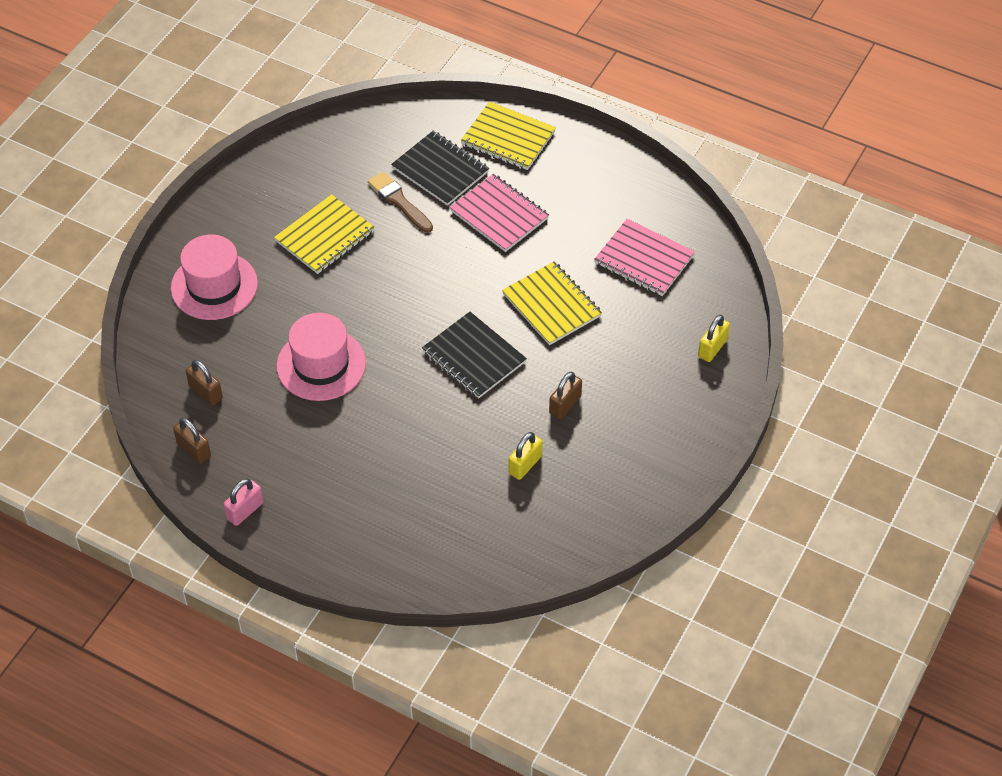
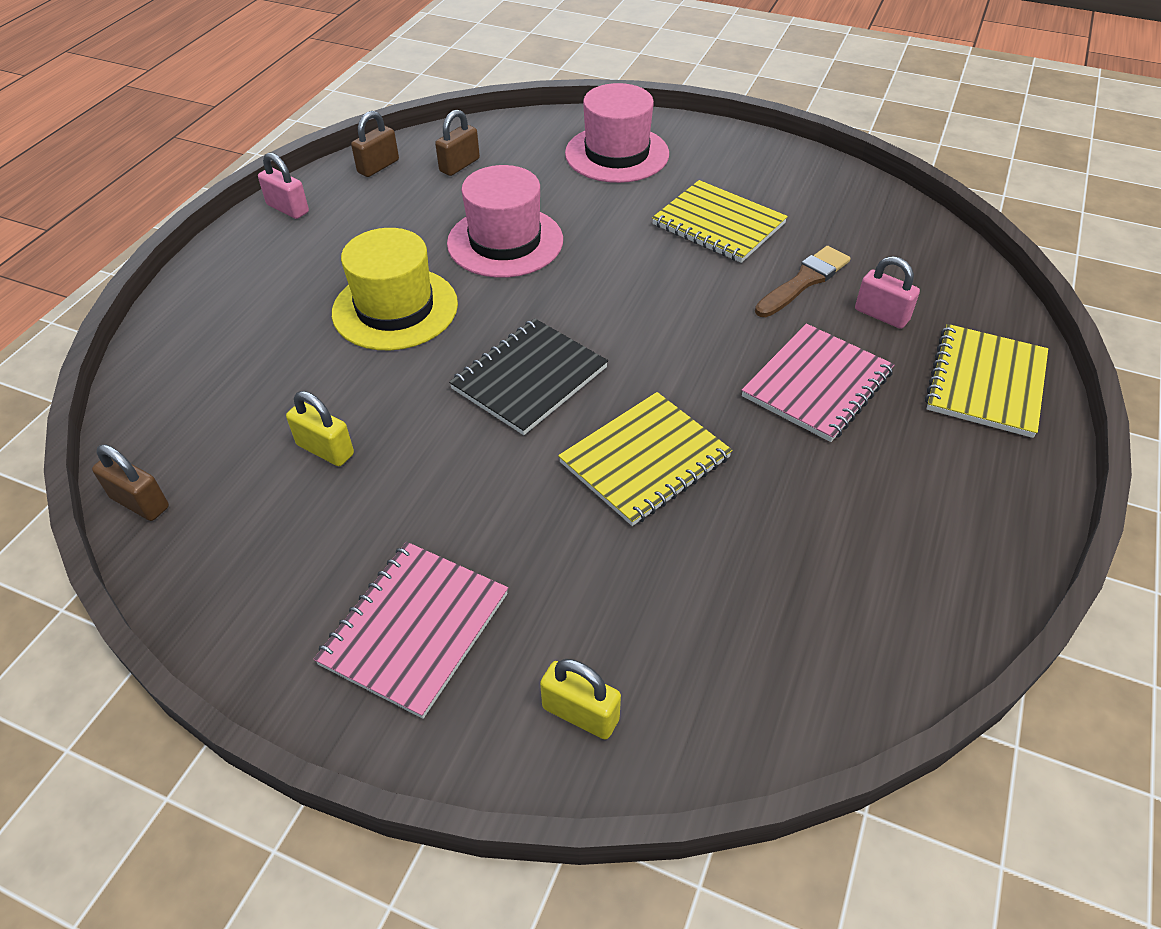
camera: 85 degrees right, 5 degrees down
black notebook [391,131,489,206] -> pink padlock [855,256,920,329]
brown padlock [549,372,582,419] -> brown padlock moved to [92,444,169,521]
pink notebook [594,219,695,296] -> pink notebook moved to [314,542,508,719]
none -> yellow hat [332,228,458,350]

